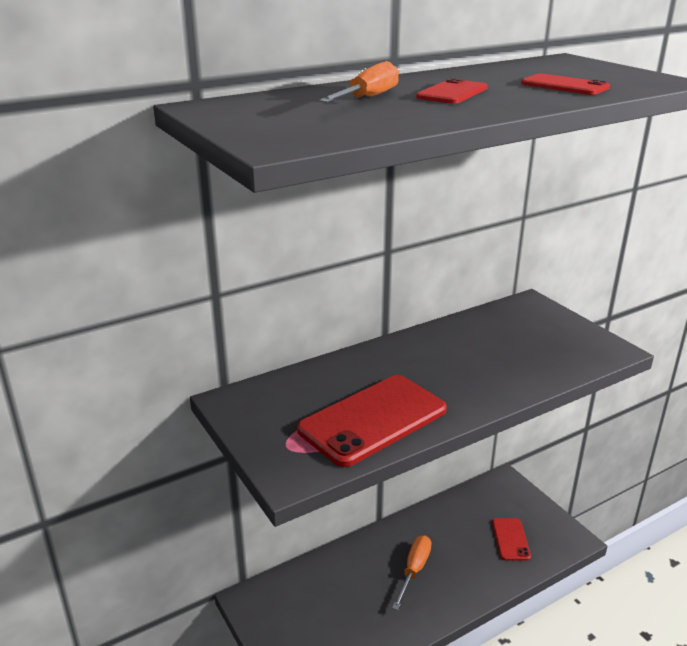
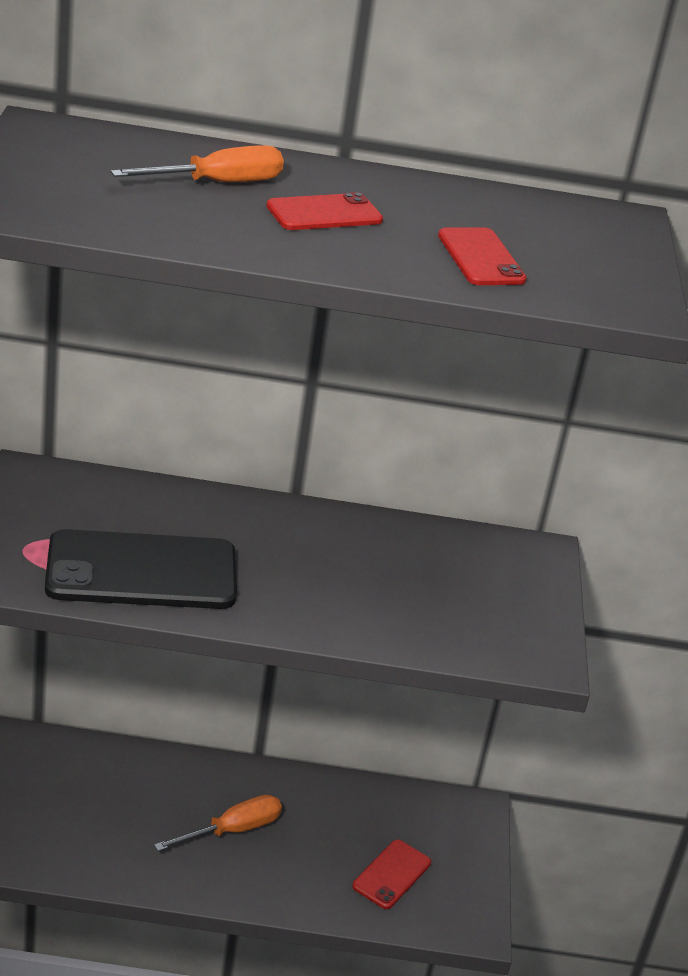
camera: 30 degrees right, 5 degrees up
red phone [297,375,447,467] -> black phone [45,529,237,609]

